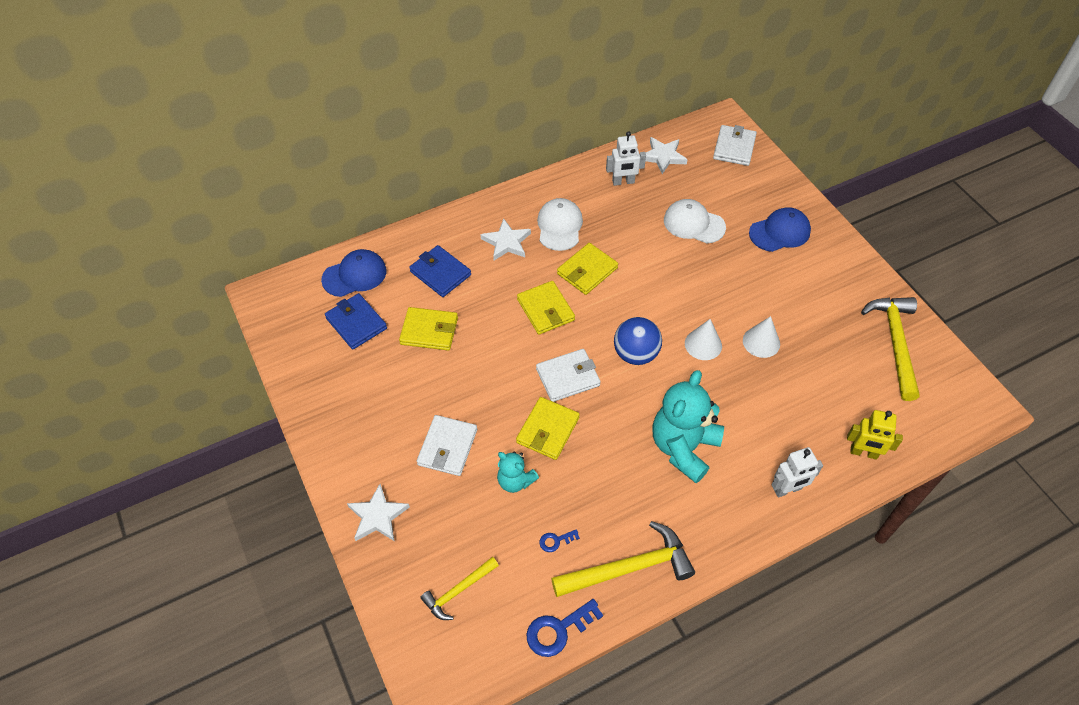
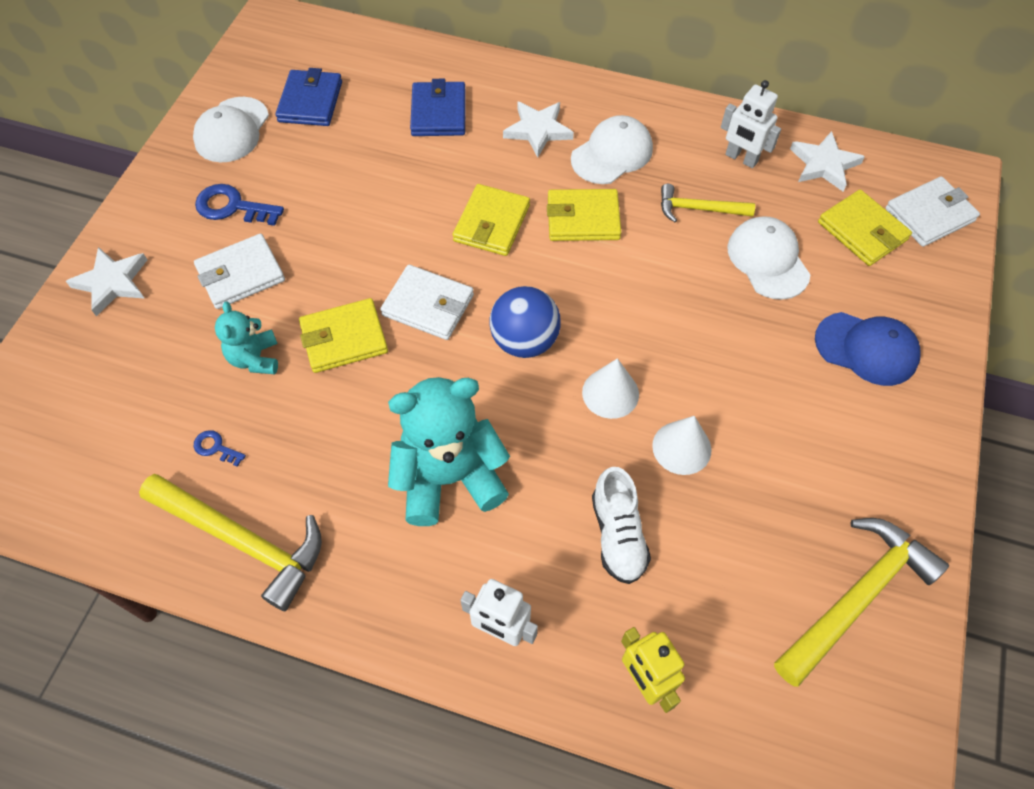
camera: 45 degrees right, 5 degrees up
blue cap [321,249,387,297] -> none
yellow wallet [399,307,458,351] -> yellow wallet moved to [818,189,912,266]
yellow hammer [420,557,499,620] -> yellow hammer moved to [661,184,755,222]
blue key [526,599,603,657] -> blue key moved to [195,184,284,226]
none -> white cap [193,97,269,162]
none -> white shoe [592,467,651,584]

